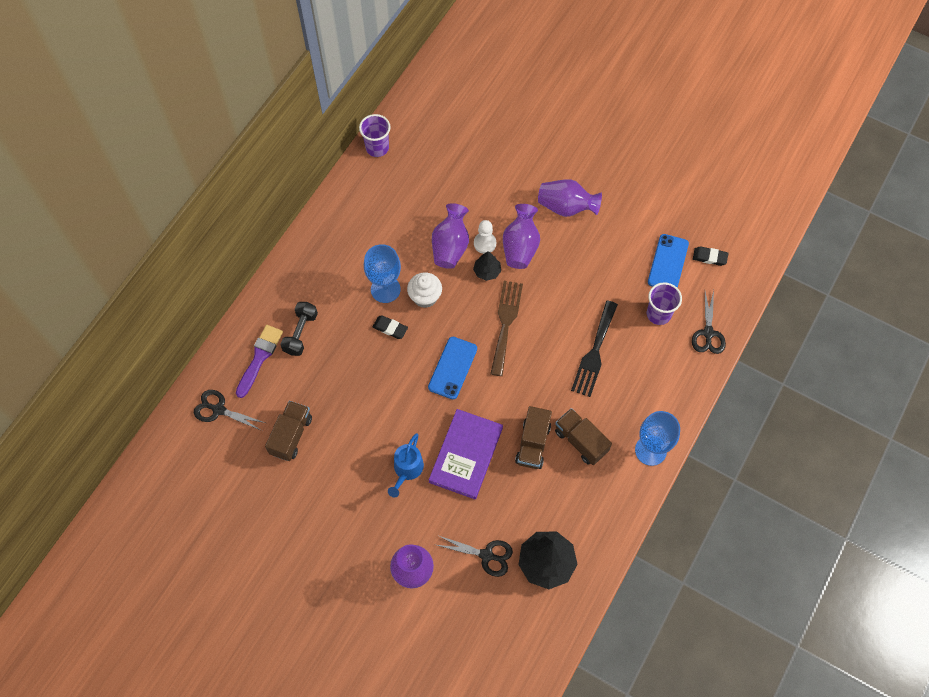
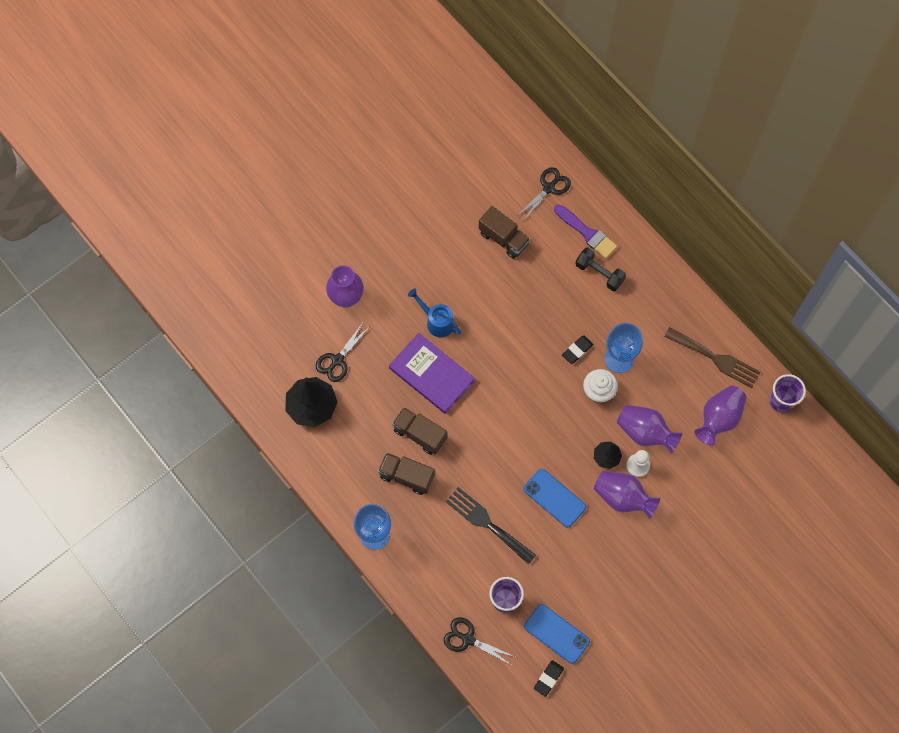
camera: 110 degrees right, 5 degrees up
blue phone [428,337,477,399] -> blue phone moved to [523,469,586,527]
brown fork [490,281,523,376] -> brown fork moved to [664,327,761,388]
purple vase [538,179,602,217] -> purple vase moved to [694,385,746,446]
brown truck [555,408,612,465] -> brown truck turned 135 degrees counterclockwise [378,452,435,495]

